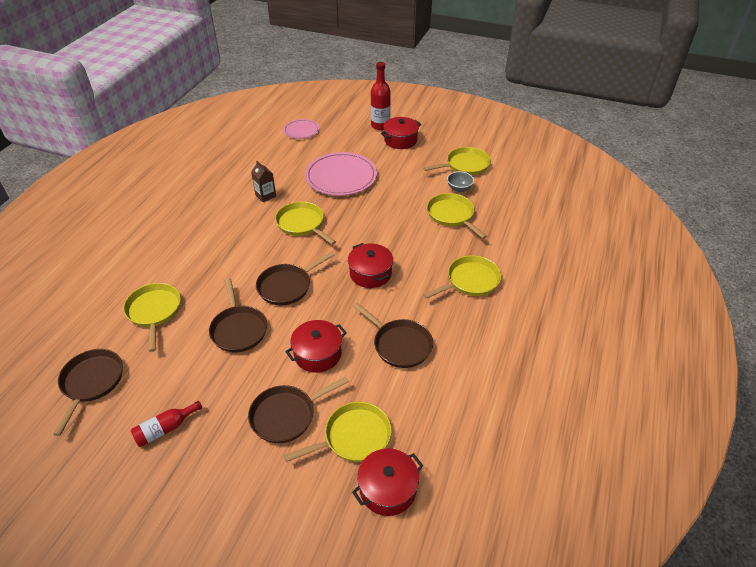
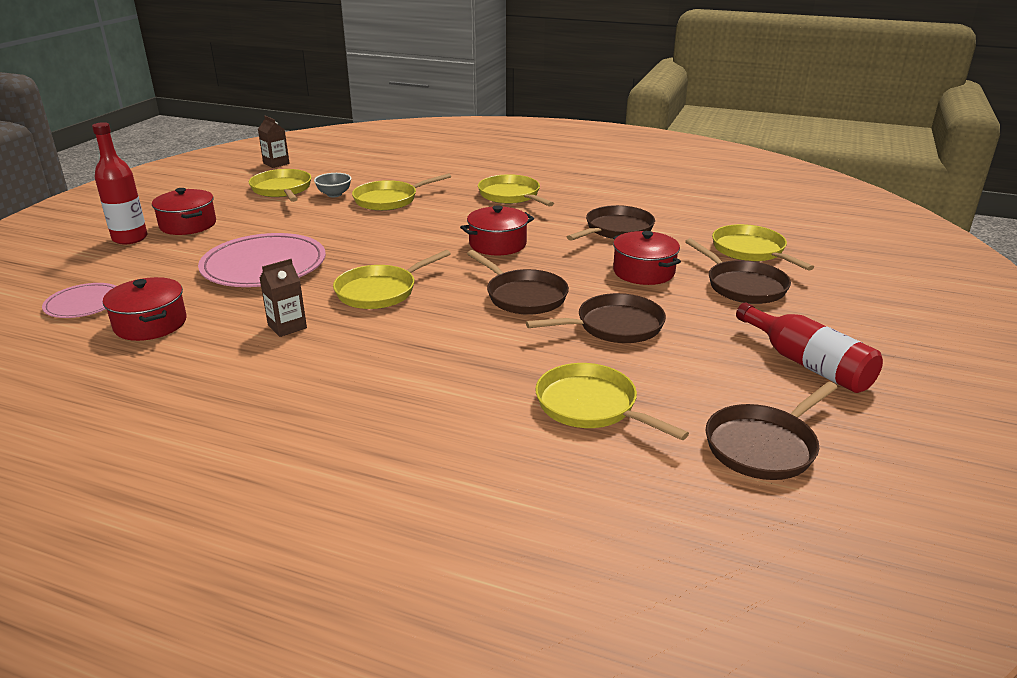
camera: 90 degrees left, 15 degrees down
brown pan [53,349,123,436] -> brown pan turned 45 degrees counterclockwise [706,382,838,480]
yellow pan [123,283,181,352] -> yellow pan turned 60 degrees clockwise [535,363,689,440]
red bottle [131,401,202,447] -> red bottle [736,303,883,393], size x1.56
red pot [352,448,423,516] -> red pot moved to [103,277,187,341]
none -> brown carton [258,116,290,168]

